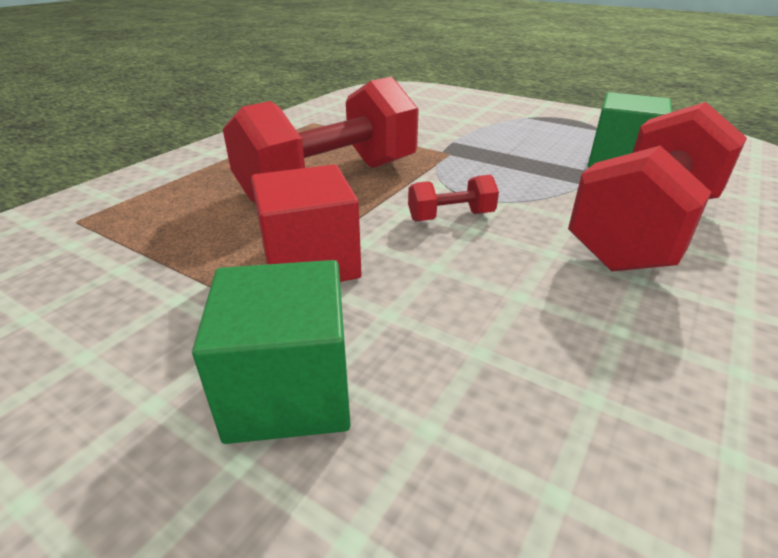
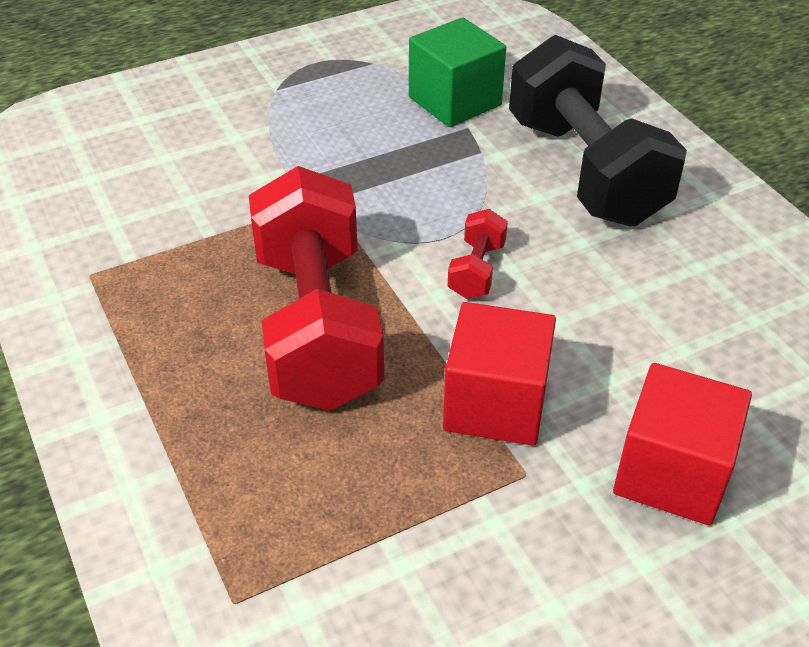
camera: 60 degrees left, 10 degrees up
green cube [192,260,351,444] -> red cube [613,363,752,525]
red dumbbell [568,102,747,271] -> black dumbbell [509,35,687,226]

